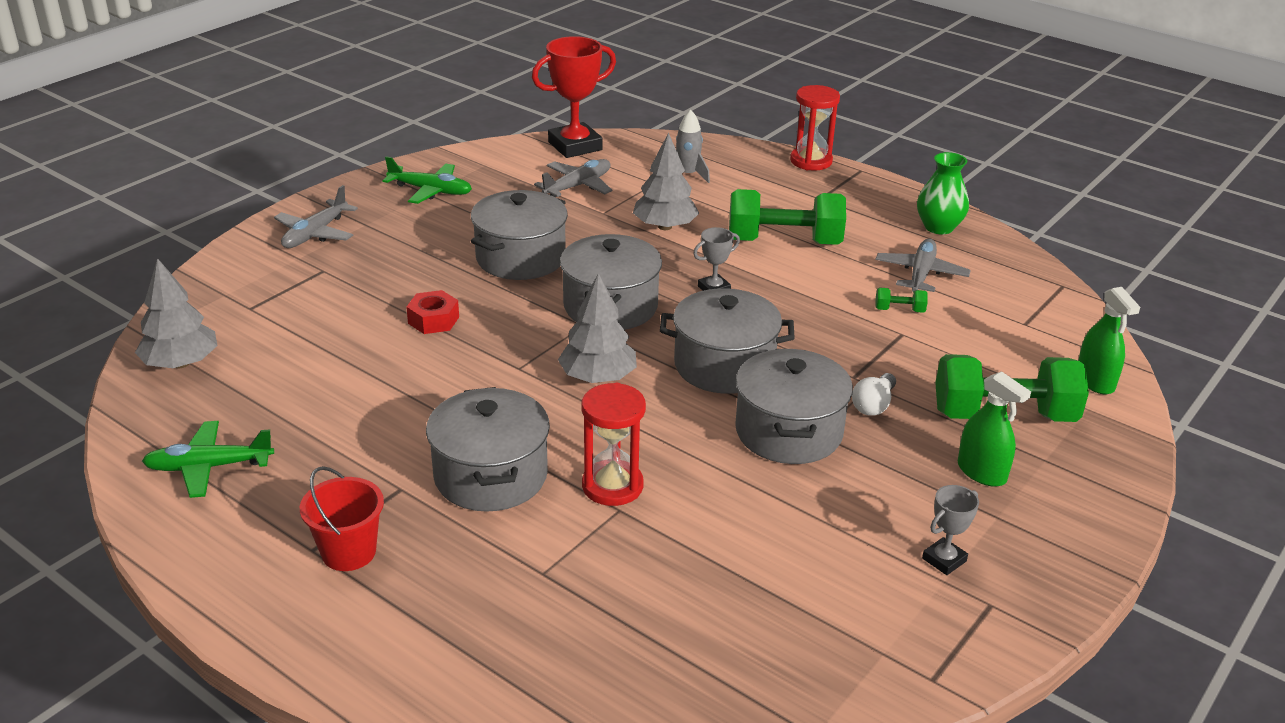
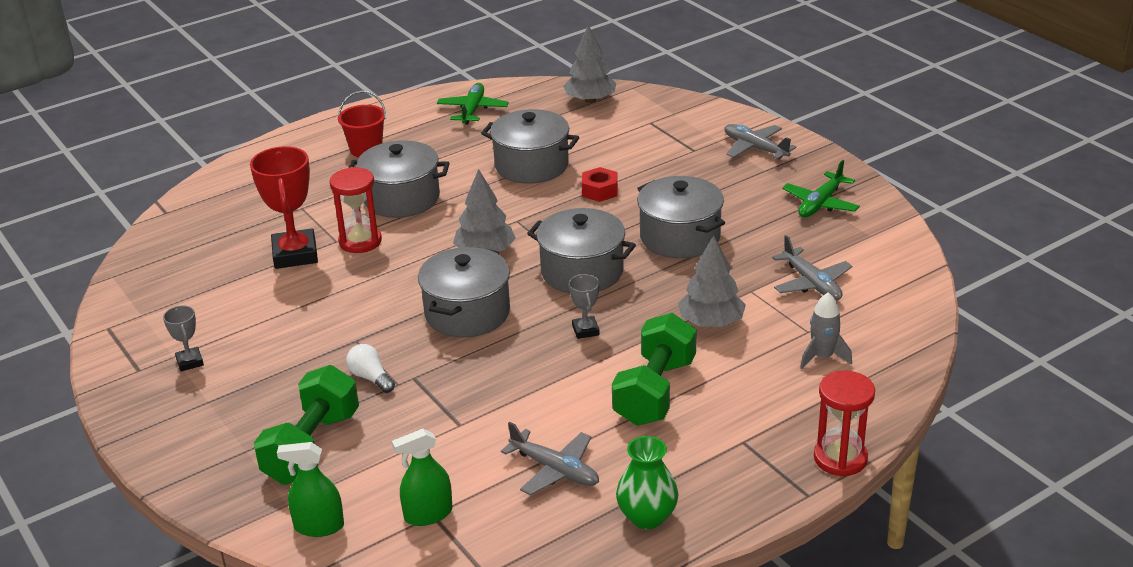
camera: 110 degrees right, 0 degrees up
red trophy [532,36,616,158] -> red trophy moved to [250,146,318,269]
grey pot [735,349,853,464] -> grey pot moved to [481,109,579,184]
green dumbbell [875,287,928,313] -> none
green spray bottle [958,371,1031,487] -> green spray bottle moved to [392,429,453,526]

